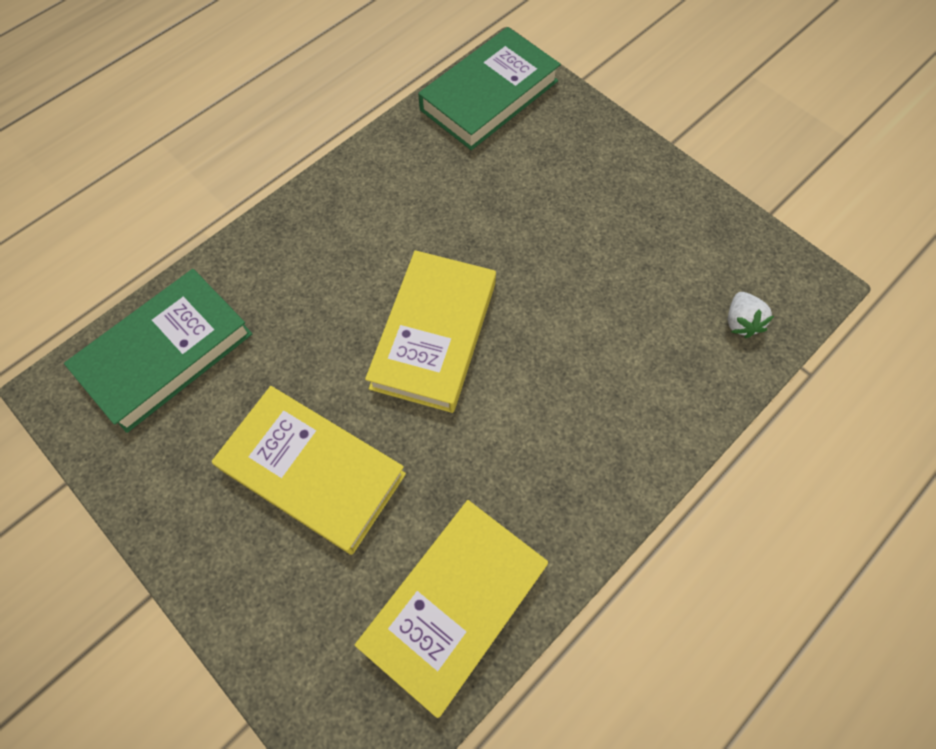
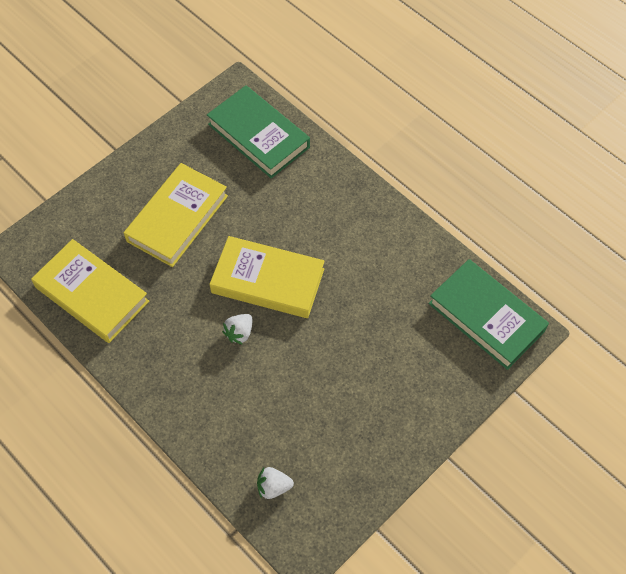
camera: 90 degrees right, 5 degrees down
none -> white strawberry [222,314,253,345]

